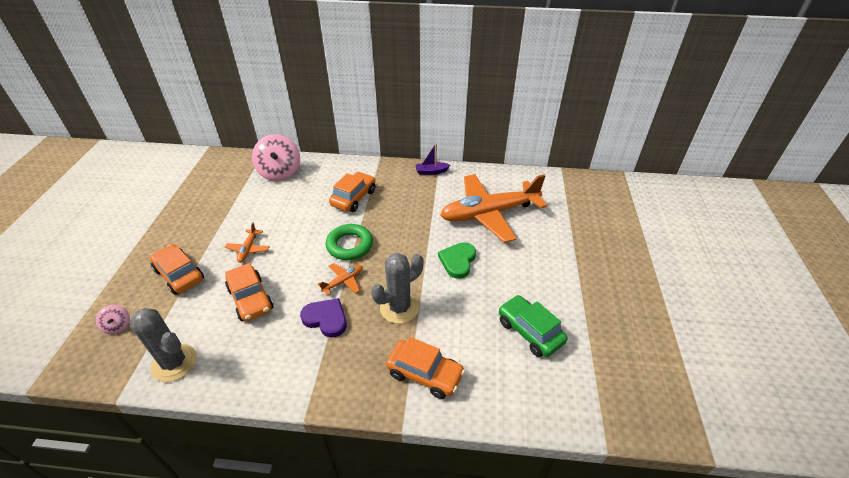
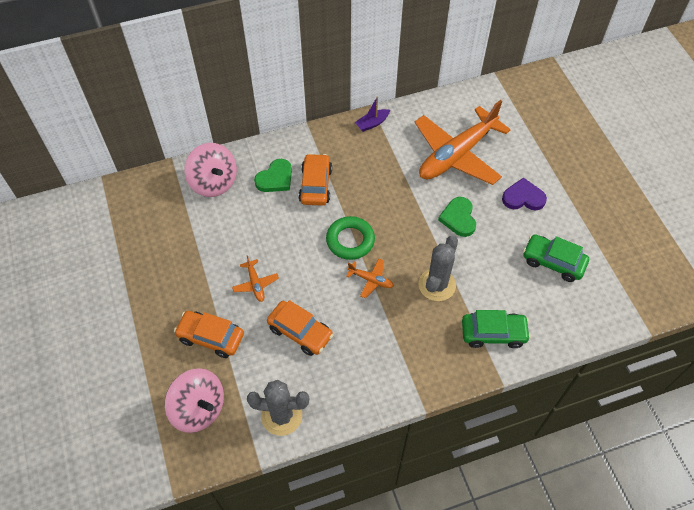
camera: 25 degrees left, 15 degrees up
pink spinning top [95,305,130,334] -> pink spinning top [165,368,224,433], size x2.13
purple heart [300,298,347,338] -> purple heart moved to [502,177,547,210]
orange plane [318,263,363,295] -> orange plane turned 90 degrees clockwise [346,259,394,298]
orange car [386,337,465,399] -> green car [462,310,531,348]
none -> green heart [254,159,292,192]

